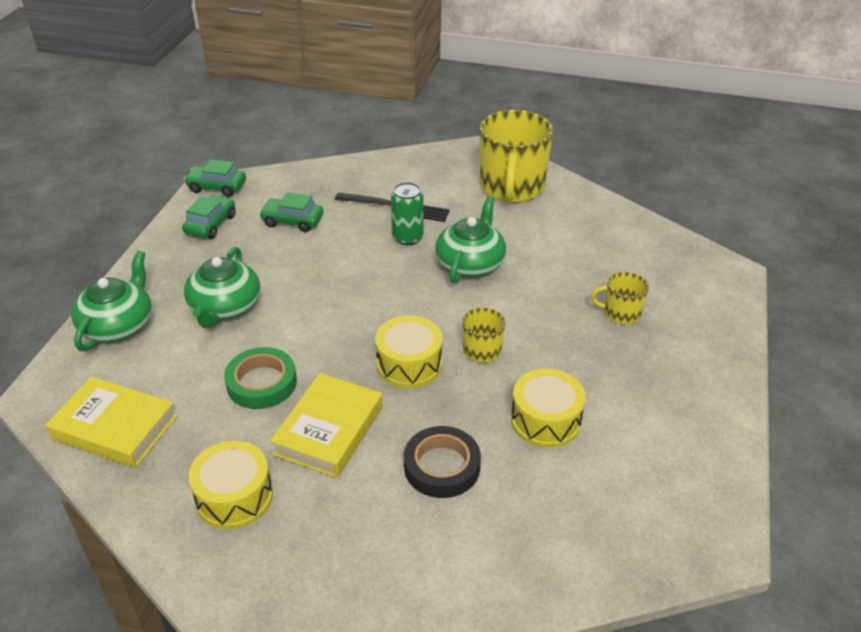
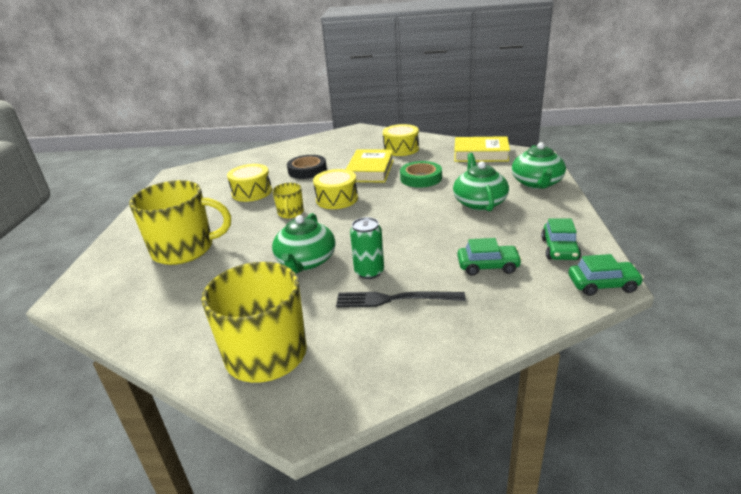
camera: 170 degrees right, 10 degrees down
yellow mug [591,272,649,324] -> yellow mug [129,180,231,265], size x2.09

